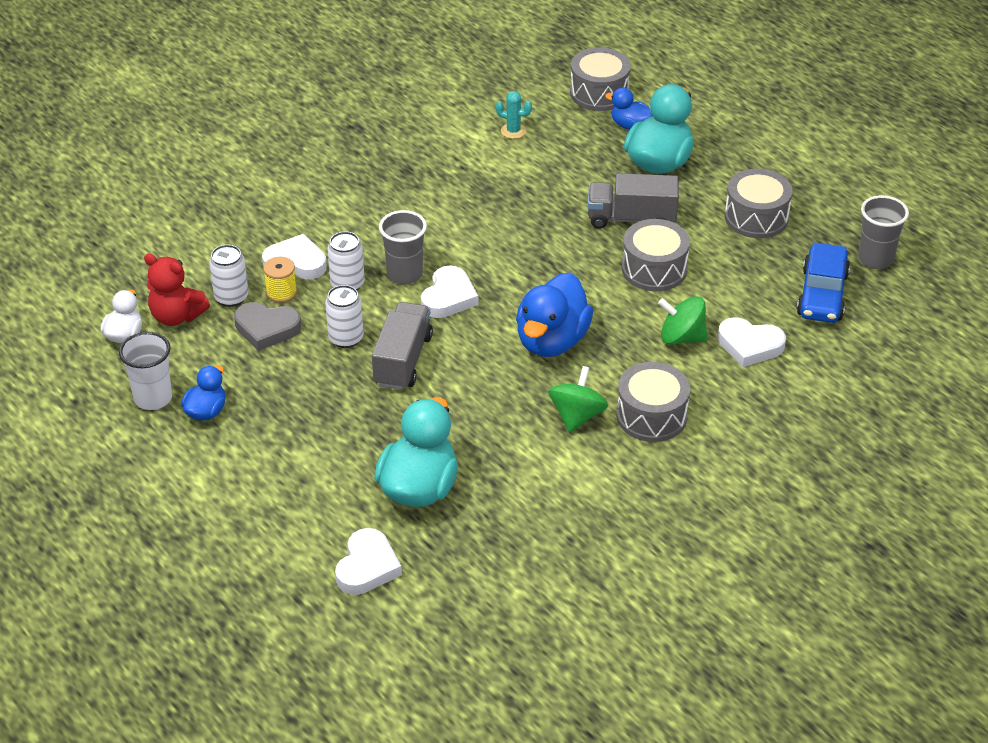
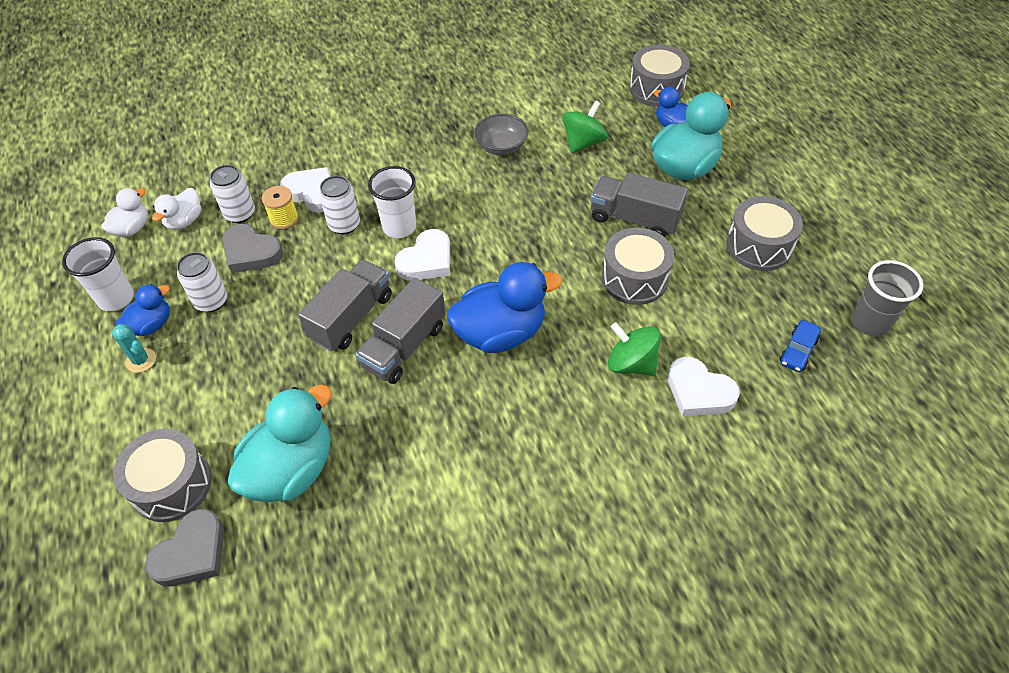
camera: 20 degrees right, 10 degrees up
red teddy bear [144,253,210,326] -> white duck [152,188,201,230]
white can [325,285,364,348] -> white can moved to [177,252,227,312]
white heart [335,528,402,595] -> grey heart [145,509,224,587]
grey cup [379,210,427,284] -> white cup [368,166,416,238]
turquoise cactus [496,91,532,139] -> turquoise cactus moved to [112,324,156,373]
blue duck [516,273,593,357] -> blue duck turned 150 degrees counterclockwise [447,262,562,353]
green spinning top [548,366,608,433] -> green spinning top moved to [562,100,608,153]
grey drum [616,362,690,442] -> grey drum moved to [113,429,212,522]
blue car [797,242,850,323] -> blue car [779,320,821,372], size x0.54
none -> grey truck [355,278,445,384]
none -> grey bowl [474,114,528,155]

